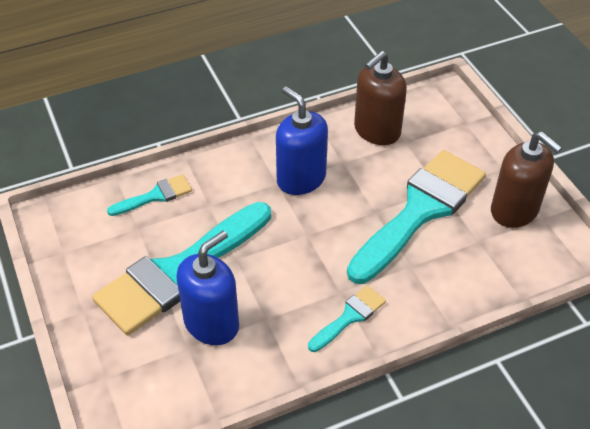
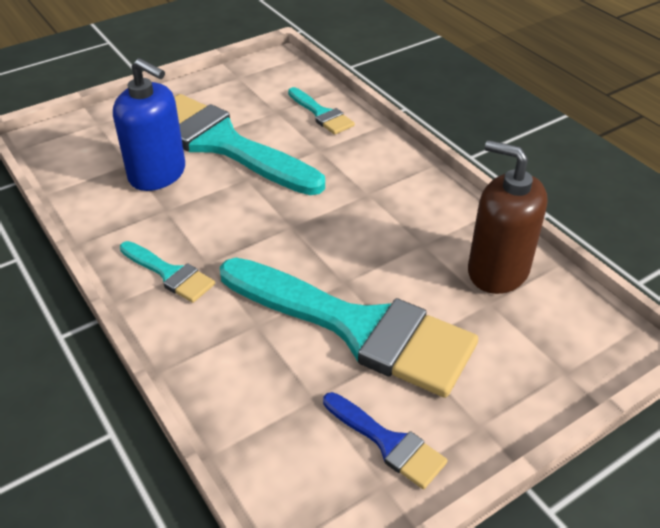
camera: 80 degrees right, 5 degrees down
blue soap dispenser [276,87,328,195] -> none
brown soap dispenser [491,132,562,228] -> blue brush [323,392,448,489]

